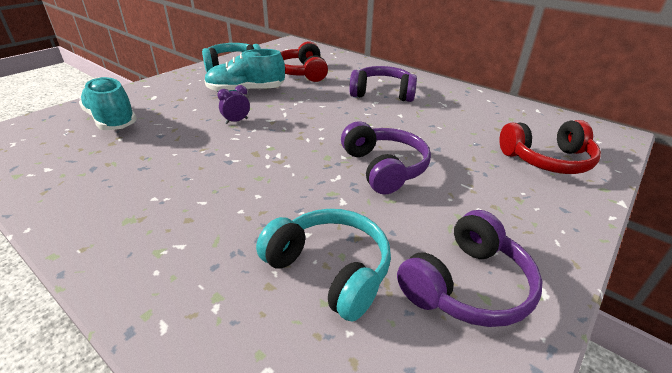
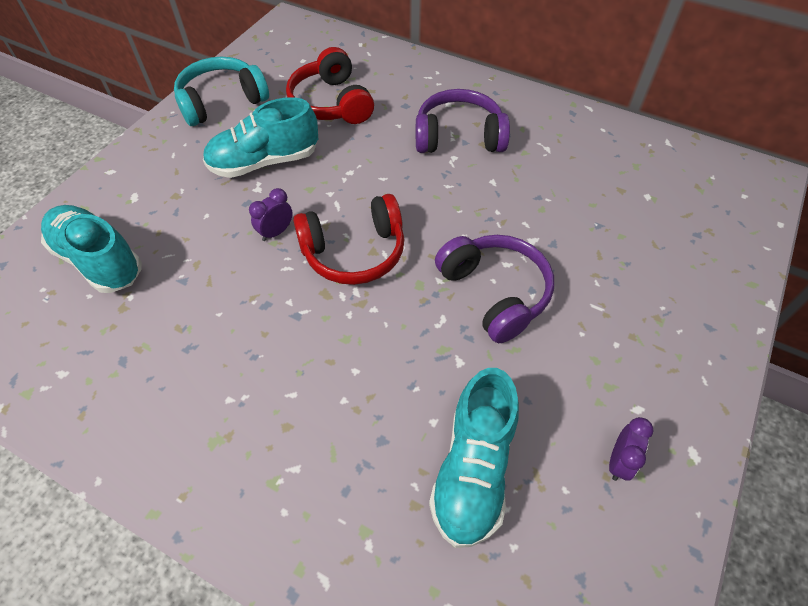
camera: 10 degrees left, 20 degrees up
turquoise headphones [256,209,391,322] -> turquoise shoe [429,368,519,548]
purple headphones [397,210,542,327] -> purple clock [609,417,654,481]
red headphones [499,120,601,174] -> red headphones moved to [293,194,404,285]

